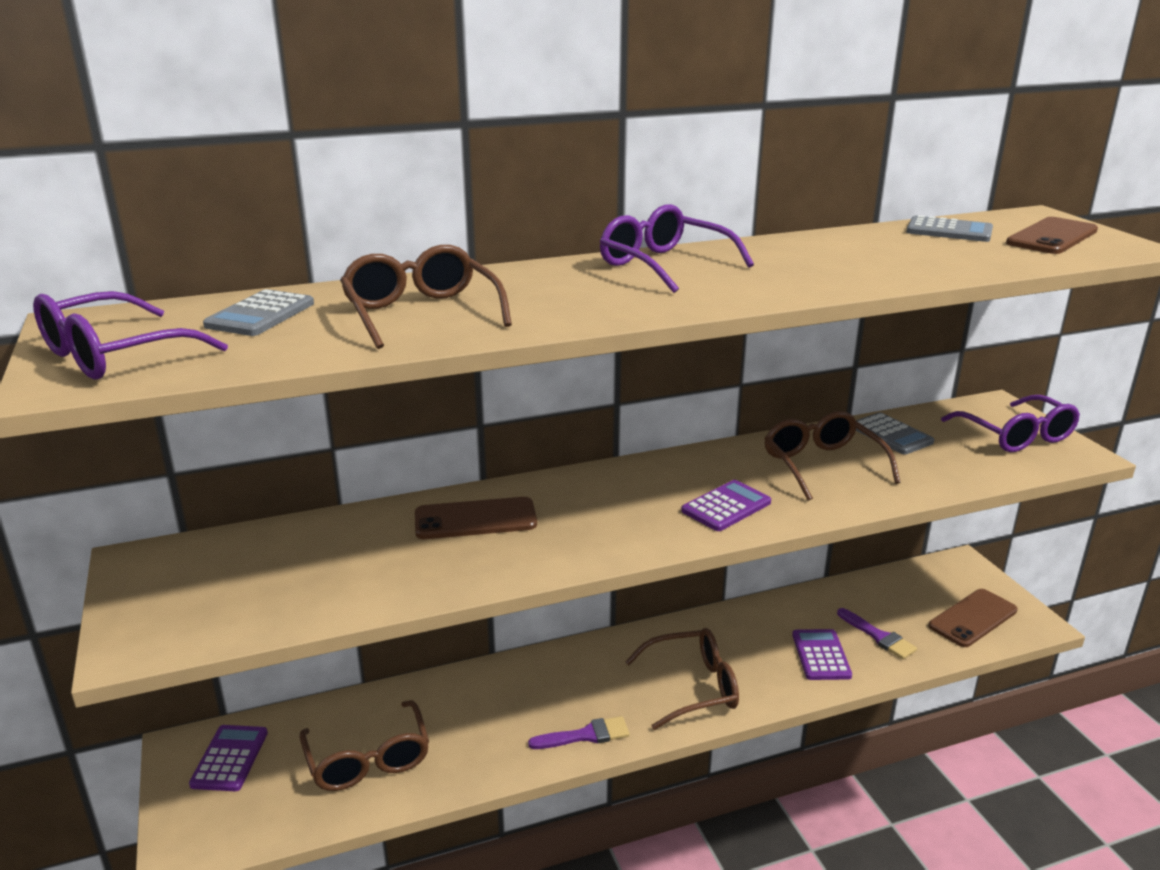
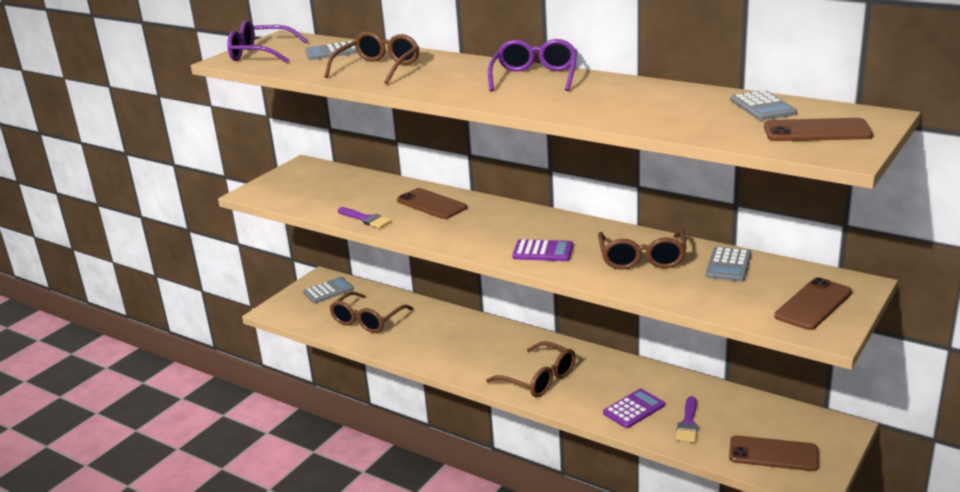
camera: 55 degrees right, 0 degrees up
purple calculator [189,725,268,791] -> grey calculator [303,277,354,303]
purple brush [528,716,630,749] -> purple brush moved to [338,207,391,228]
brown glasses [764,411,901,501] -> brown glasses turned 150 degrees clockwise [598,230,687,269]
purple glasses [941,395,1080,452] -> brown phone [774,277,852,330]

